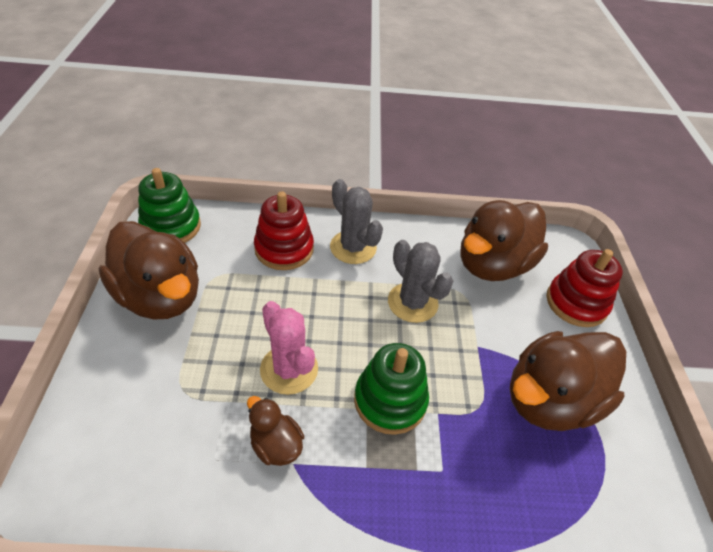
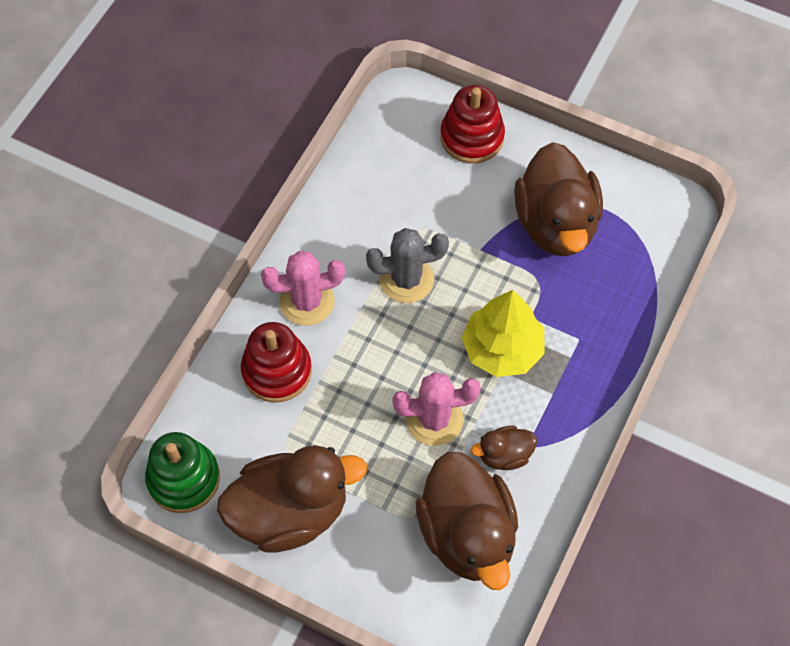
camera: 60 degrees left, 15 degrees up
grey cactus [330,179,383,264] -> pink cactus [261,251,345,326]
green stacking toy [354,343,429,435] -> yellow tree [462,290,545,377]
brown duck [460,200,548,281] -> brown duck moved to [415,452,518,590]

